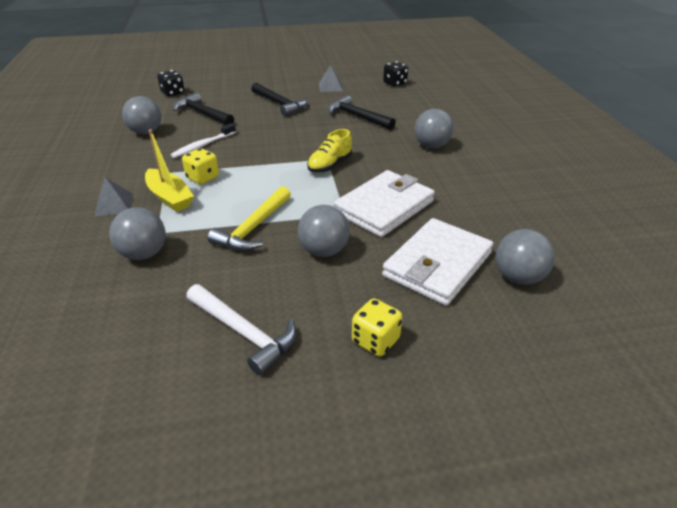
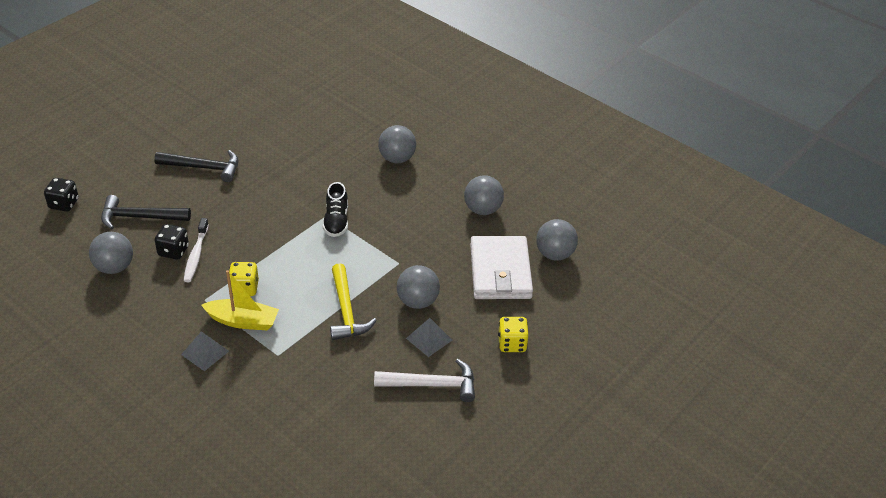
camera: 40 degrees left, 5 degrees up
grey ball [109,207,165,260] -> grey ball moved to [464,175,504,215]
yellow shoe [307,129,352,173] -> black shoe [323,182,348,237]
grey pyramid [319,65,343,92] -> grey pyramid moved to [406,318,452,357]
black hammer [328,95,396,130] -> none
white wallet [334,170,435,237] -> none
black dice [383,61,408,87] -> black dice moved to [155,224,189,260]

